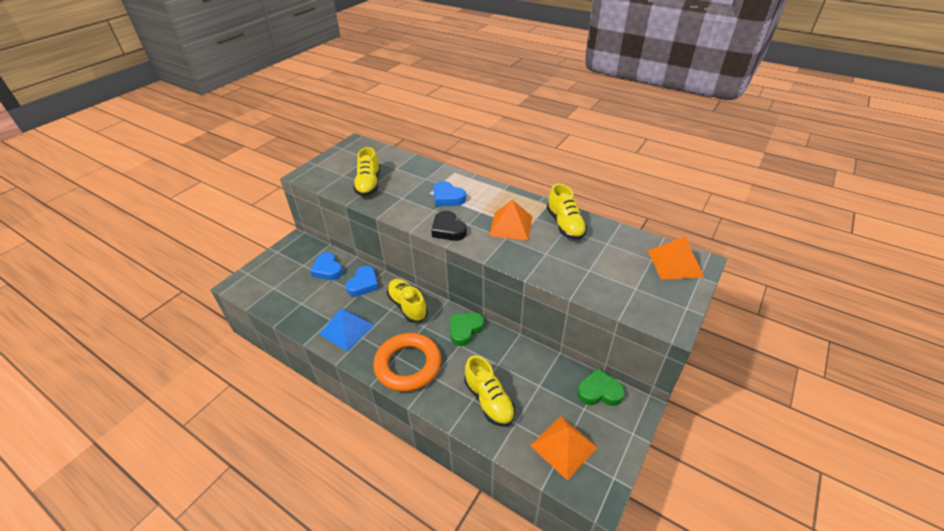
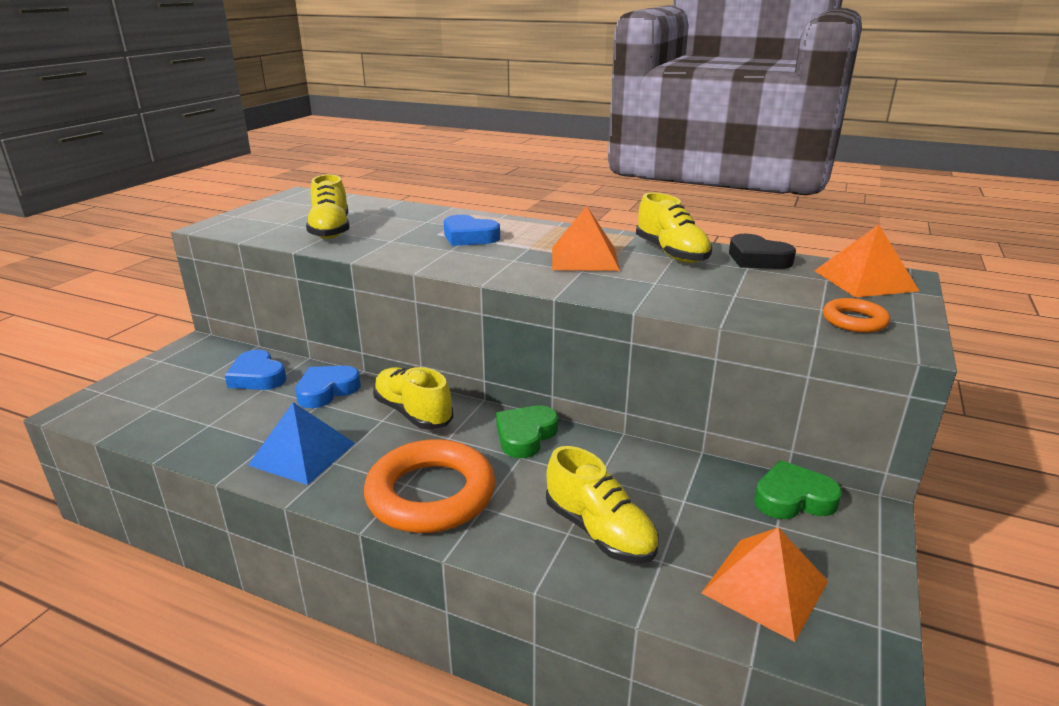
camera: 10 degrees left, 15 degrees down
blue heart [346,266,379,297] -> blue heart turned 150 degrees counterclockwise [295,366,361,408]
black heart [431,211,467,241] -> black heart moved to [729,234,796,269]
none -> orange ring [823,298,890,333]

